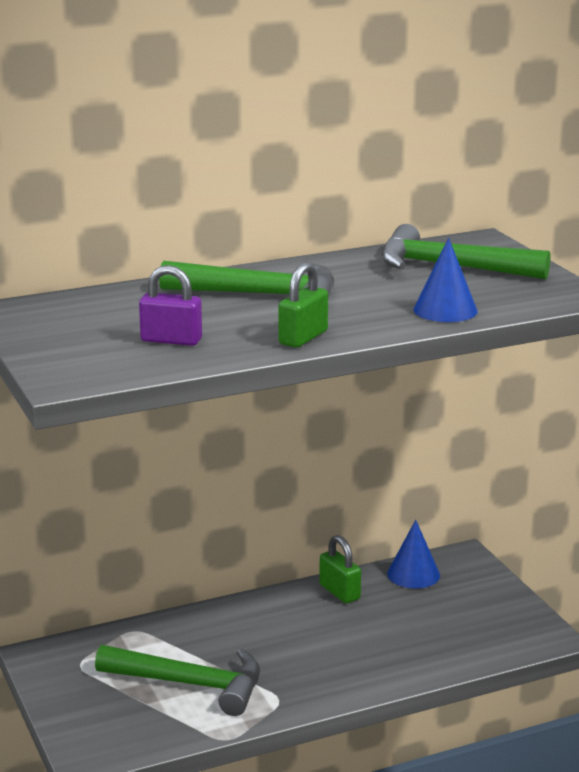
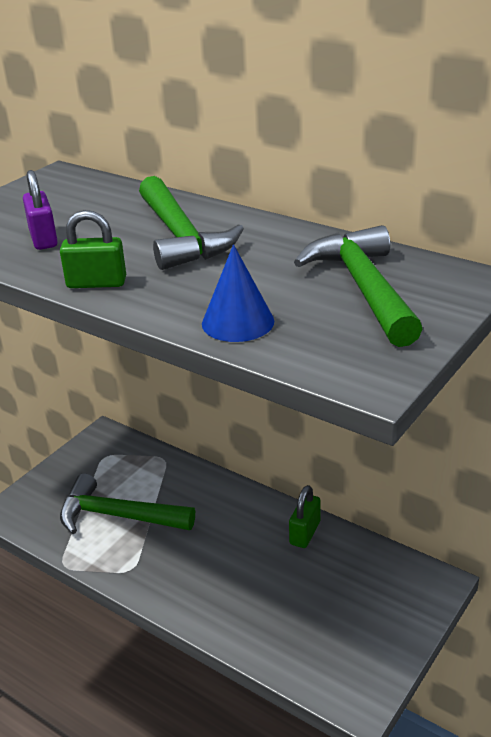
camera: 60 degrees right, 10 degrees up
green hammer [95,645,260,716] -> green hammer turned 120 degrees clockwise [60,473,195,534]
blue cone [387,520,440,589] -> none

